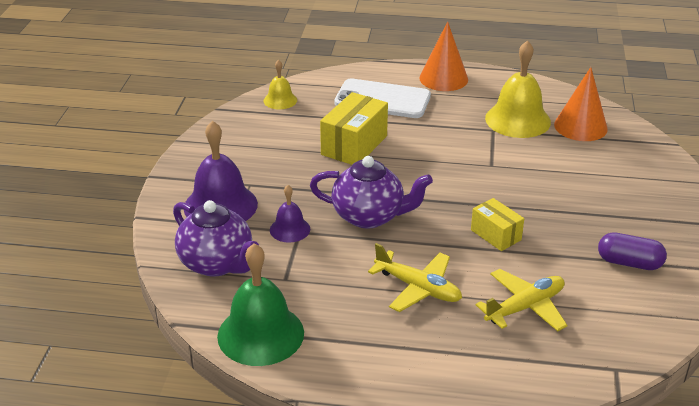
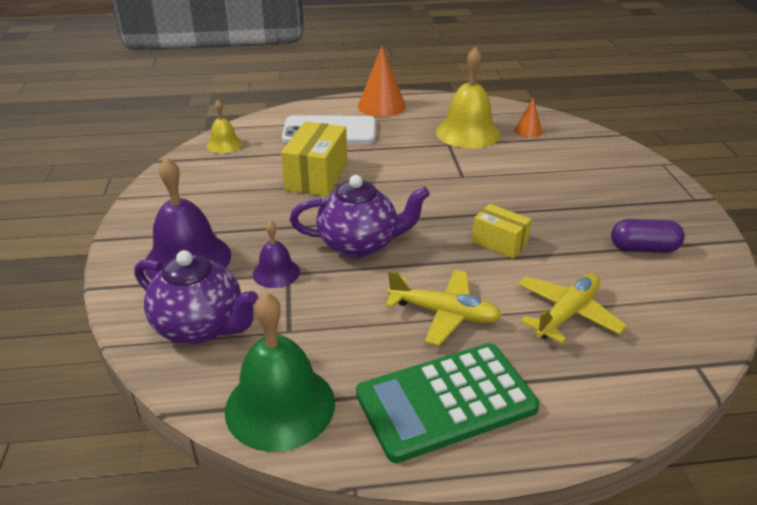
camera: 15 degrees left, 0 degrees up
orange cone [554,67,608,141] -> orange cone [514,98,543,138], size x0.54
none -> green calculator [356,343,539,463]

